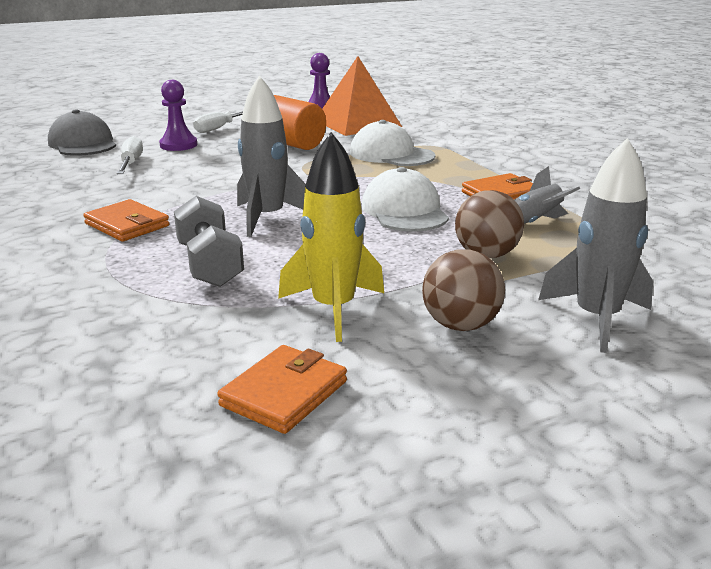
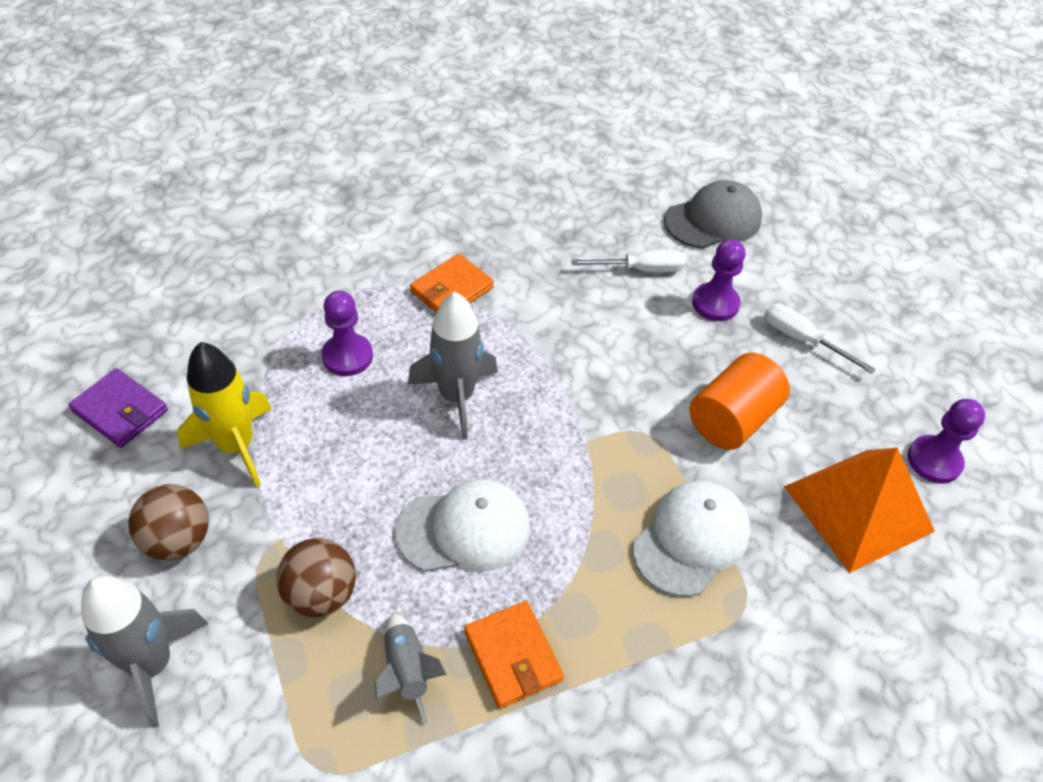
camera: 90 degrees right, 25 degrees up
grey dumbbell [174,196,244,287] -> purple pawn [322,291,373,376]
orange wallet [217,345,347,434] -> purple wallet [69,368,168,448]

